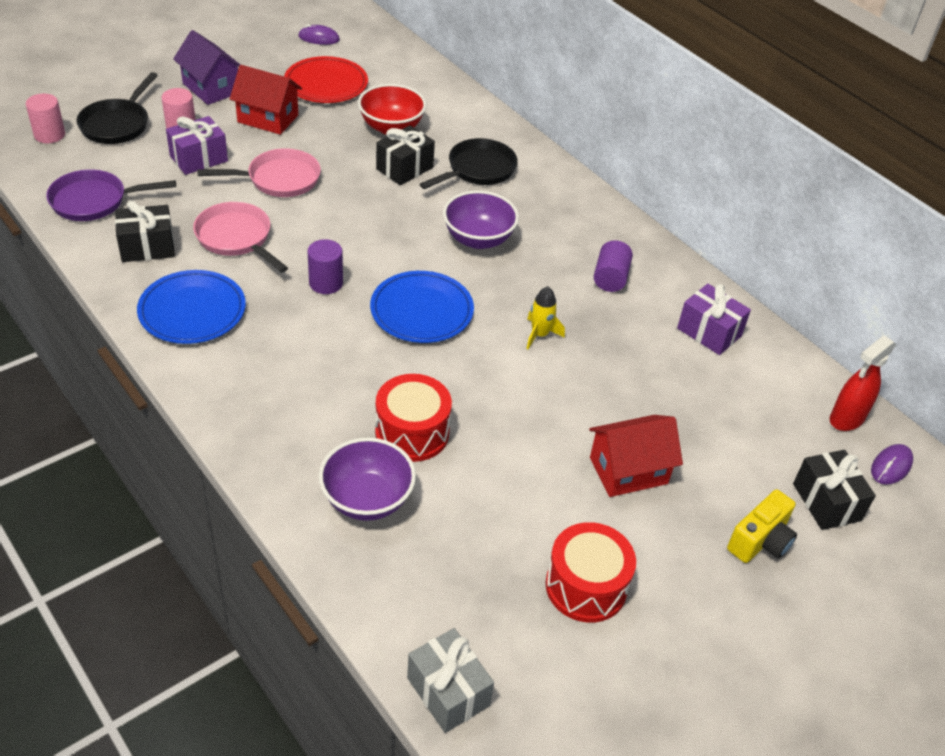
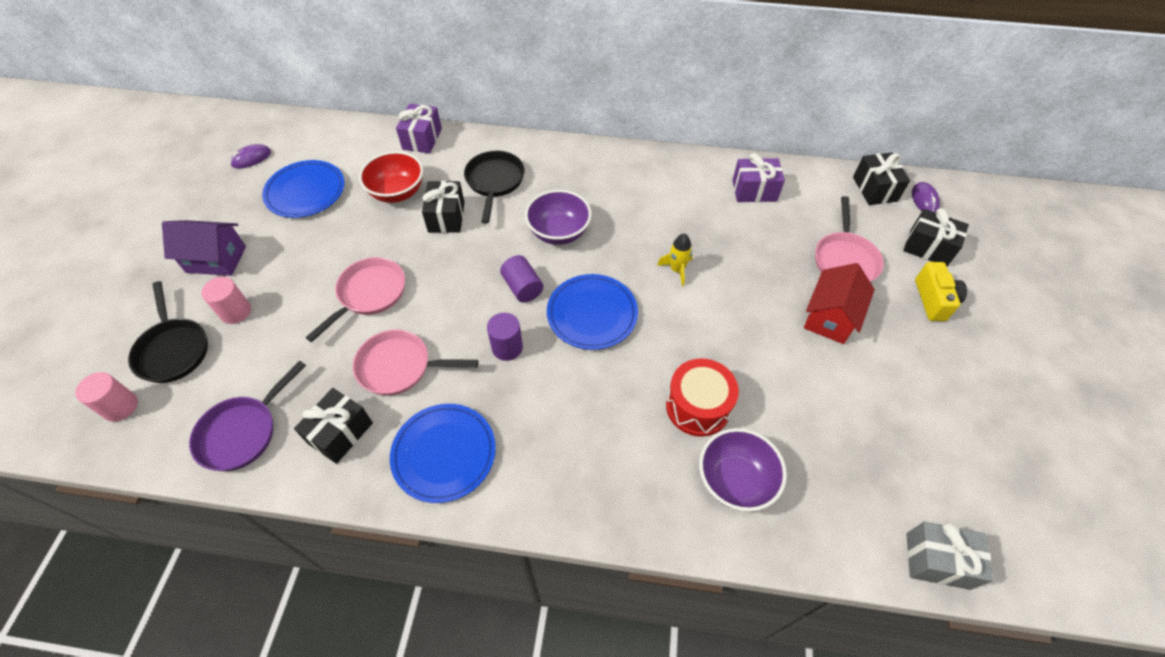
camera: 40 degrees left, 10 degrees up
purple gift [166,116,228,175] -> purple gift moved to [396,104,442,153]
red house [230,65,302,135] -> none
red plate [284,56,368,103] -> blue plate [262,160,345,218]
red drum [546,522,636,623] -> none
purple cylinder [594,240,633,292] -> purple cylinder moved to [500,255,544,303]
red spray bottle [830,336,896,431] -> black gift [853,153,910,205]
none -> pink pan [815,196,884,282]

